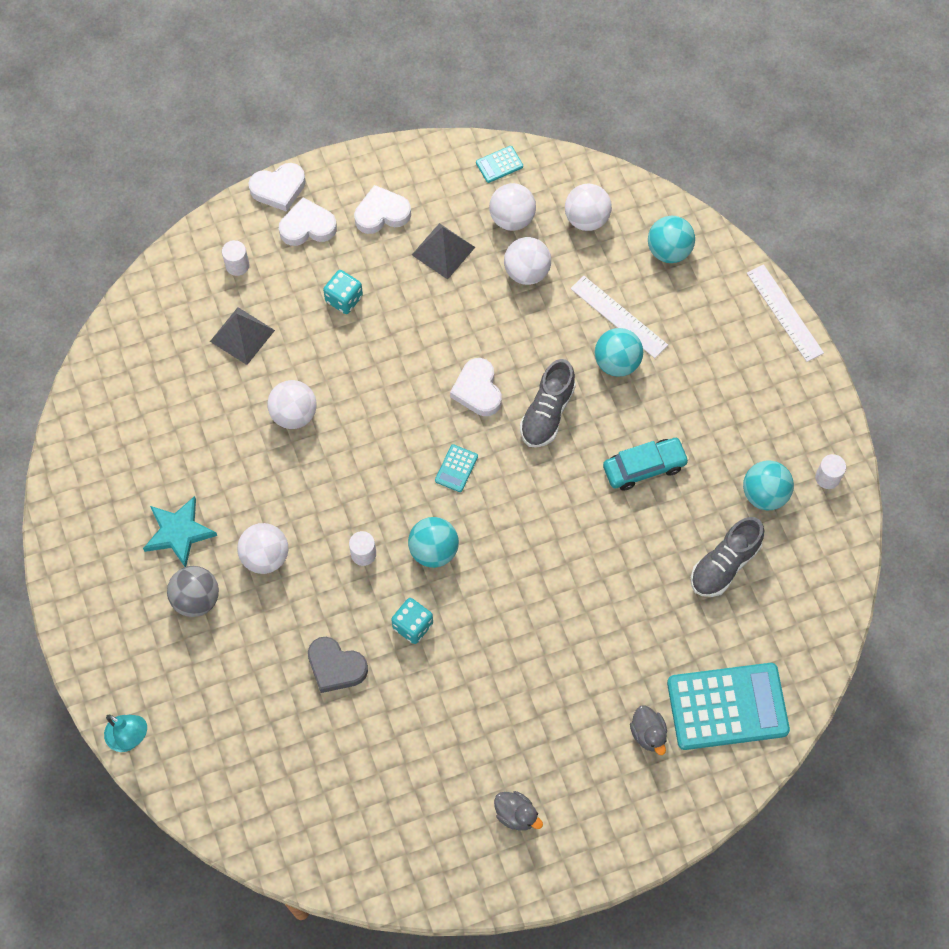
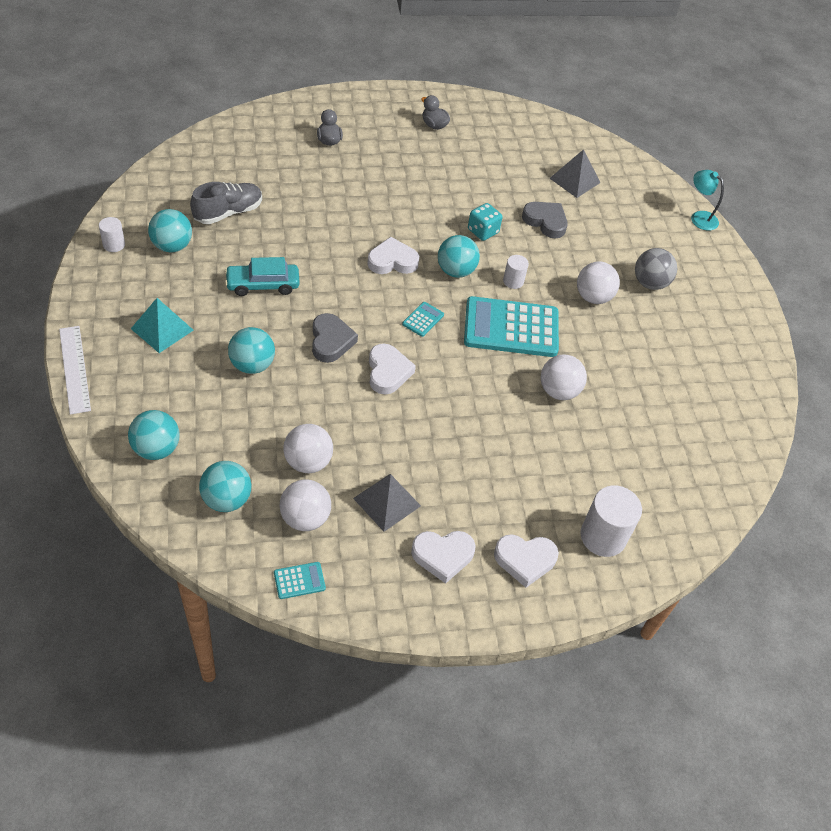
camera: 175 degrees left, 15 degrees down
turquoise star [143,496,217,567] -> none
grey pyramid [210,307,275,365] -> grey pyramid moved to [549,149,600,198]
white cylinder [222,240,249,276] -> white cylinder [580,485,642,557], size x1.85
white heart [249,163,306,212] -> white heart moved to [367,237,419,274]
turquoise dice [323,270,363,314] -> none
grey shoe [520,359,576,448] -> grey heart [312,313,358,363]
white ball [565,184,612,231] -> turquoise ball [199,461,251,512]
white ruler [570,276,668,358] -> none
turquoise calculator [667,663,790,750] -> turquoise calculator moved to [464,296,559,357]
none -> turquoise pyramid [131,298,194,353]

